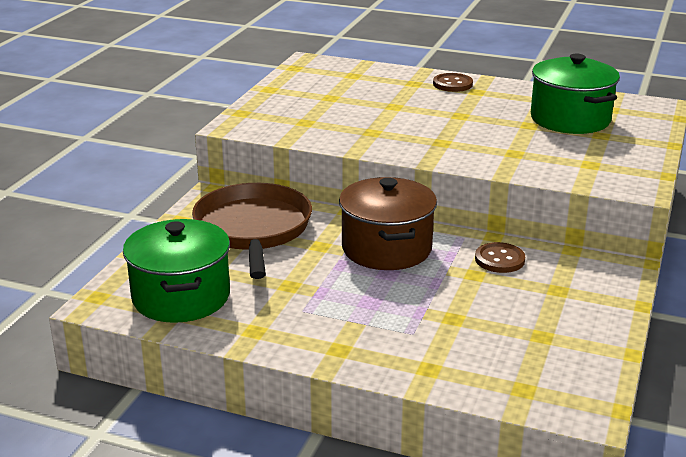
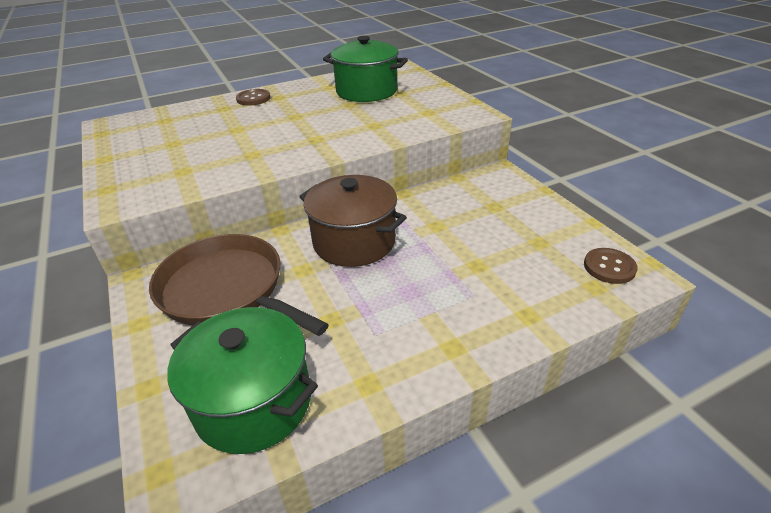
camera: 45 degrees left, 10 degrees up
brown button [475,242,525,273] -> brown button moved to [584,248,638,284]

